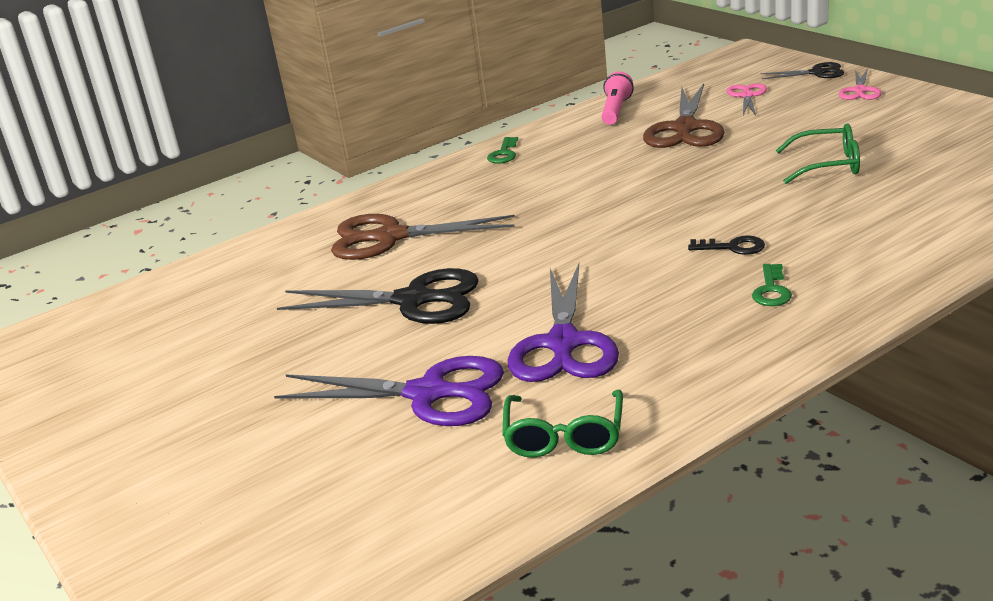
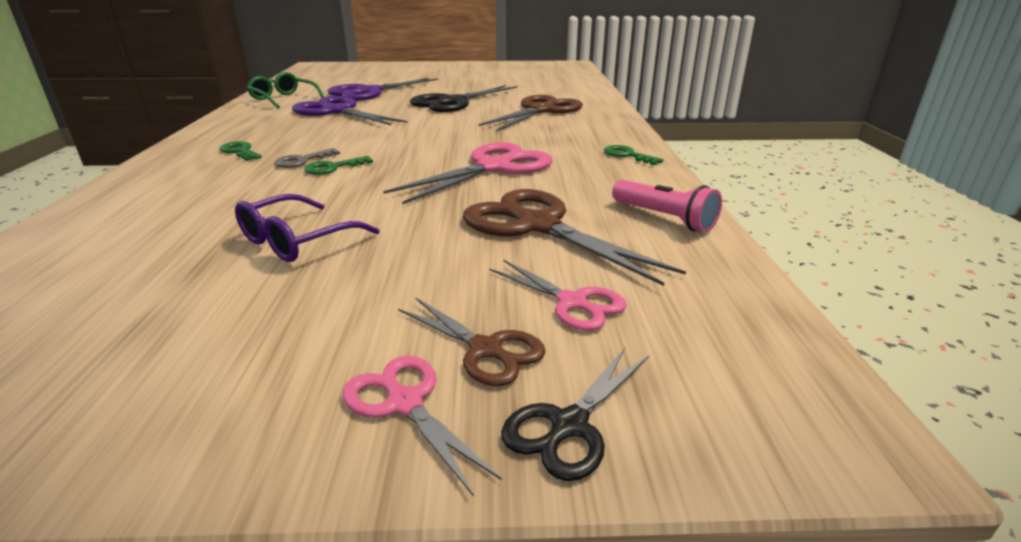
camera: 120 degrees right, 0 degrees up
black key [688,235,765,255] -> grey key [274,148,340,168]
green glasses [775,124,860,184] -> purple glasses [235,194,380,262]
none -> green key [304,156,373,175]
none -> pink scissors [383,142,553,205]
none -> brown scissors [398,297,546,386]

